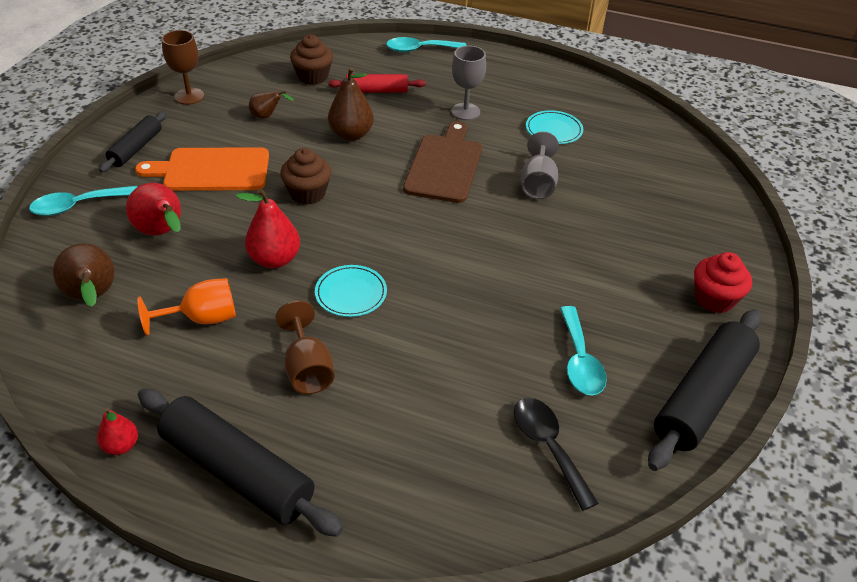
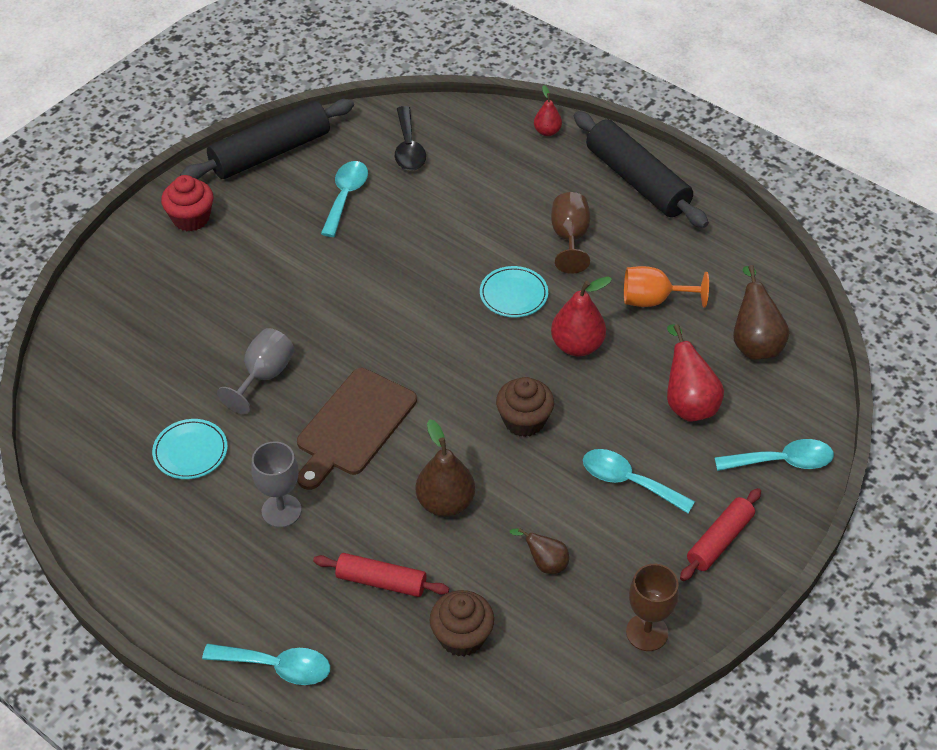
camera: 160 degrees left, 5 degrees up
red pear [97,407,138,455] -> red pear moved to [534,85,562,136]
black rolling pin [99,111,166,172] -> red rolling pin [680,488,761,581]
orange cutting board [135,147,269,191] -> turquoise spoon [583,449,695,513]

